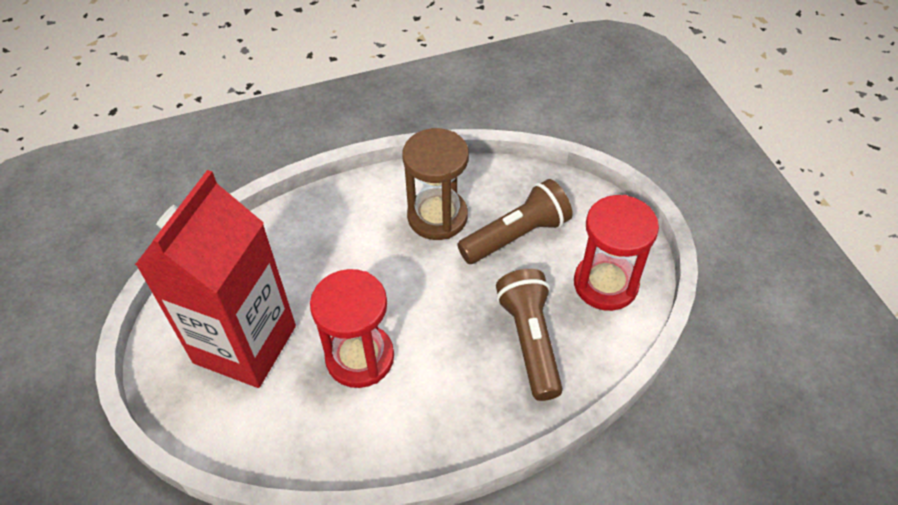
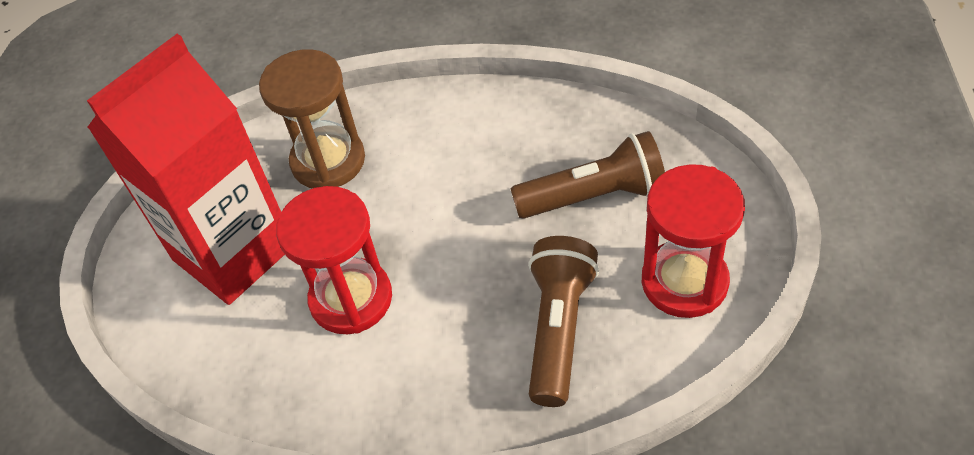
camera: 25 degrees right, 0 degrees up
brown hourglass [402,128,469,240] -> brown hourglass moved to [259,49,365,189]

